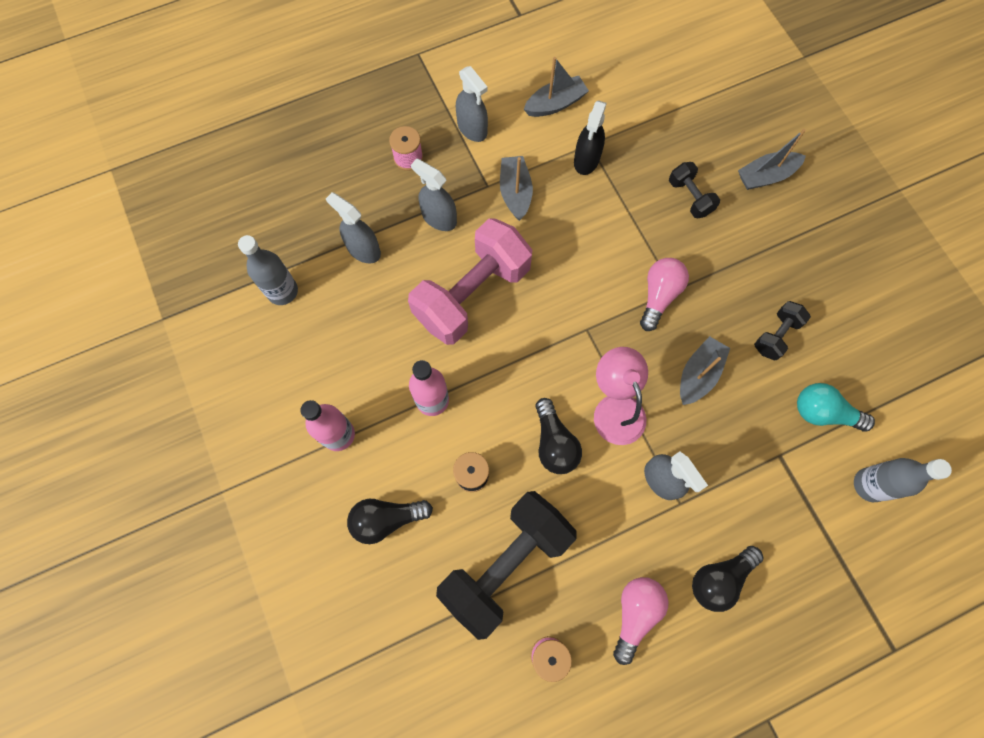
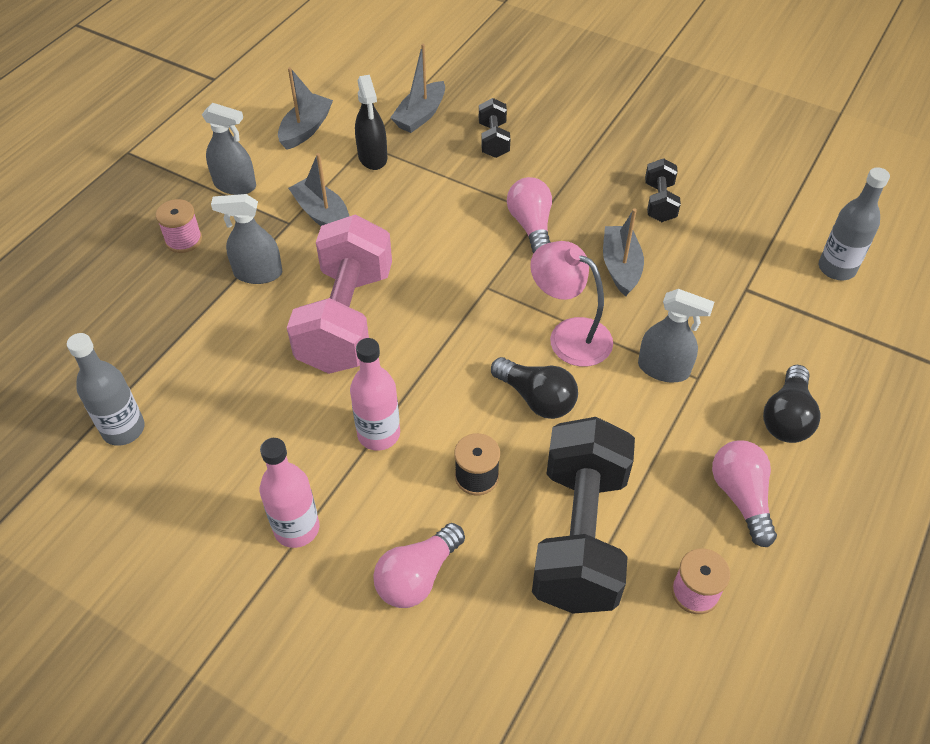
camera: 35 degrees left, 20 degrees down
grey spray bottle [326,192,381,264] -> none
black light bulb [347,499,433,544] -> pink light bulb [373,523,465,608]
black dumbbell [669,162,720,218] -> black dumbbell turned 60 degrees clockwise [479,98,511,158]
grey boat [738,129,806,190] -> grey boat moved to [390,44,445,133]
turquoise light bulb [797,383,875,432] -> none

